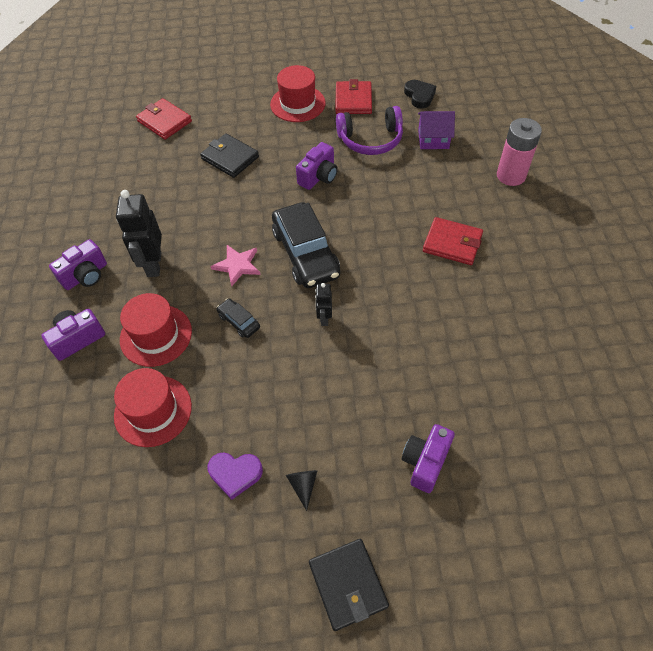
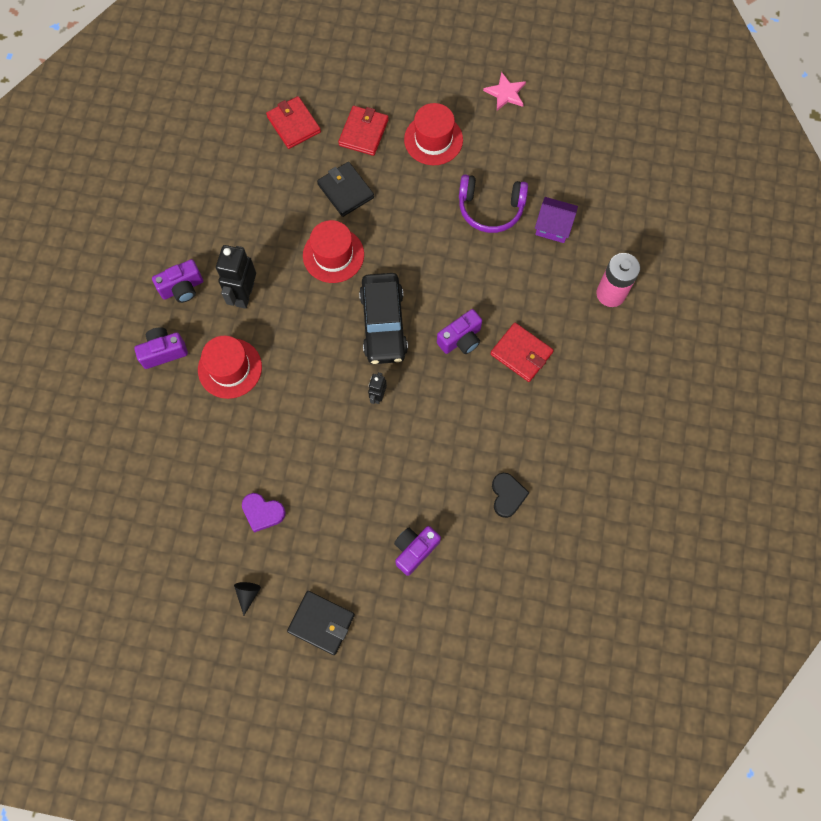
camera: 15 degrees right, 15 degrees up
red hat [114,368,192,447] -> red hat moved to [303,220,364,283]
pink star [210,245,261,286] -> pink star moved to [483,72,526,110]
black car [216,298,260,338] -> none
black cone [286,470,317,511] -> black cone moved to [234,582,261,616]
purple camera [296,142,338,190] -> purple camera moved to [437,309,482,354]
black wallet [309,539,389,631] -> black wallet turned 60 degrees counterclockwise [287,591,355,655]
red wallet [335,79,372,114] -> red wallet moved to [338,106,389,156]
black heart [404,80,436,109] -> black heart moved to [492,473,529,518]

